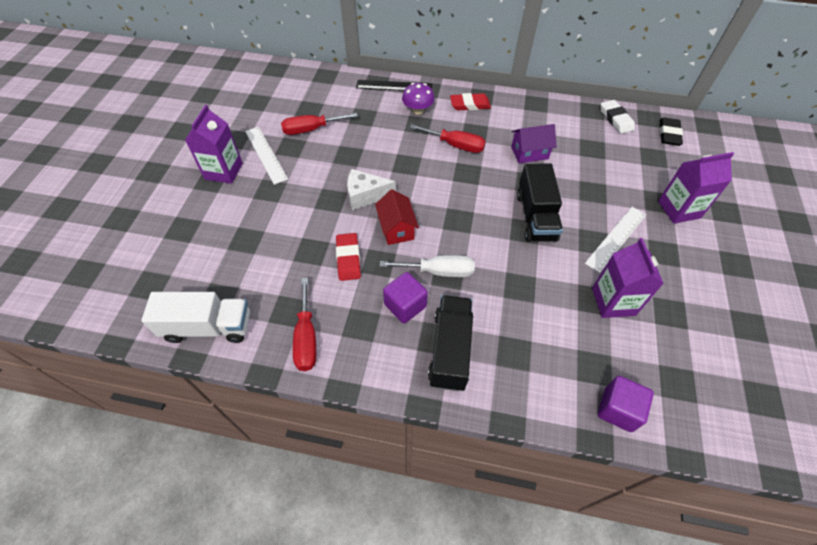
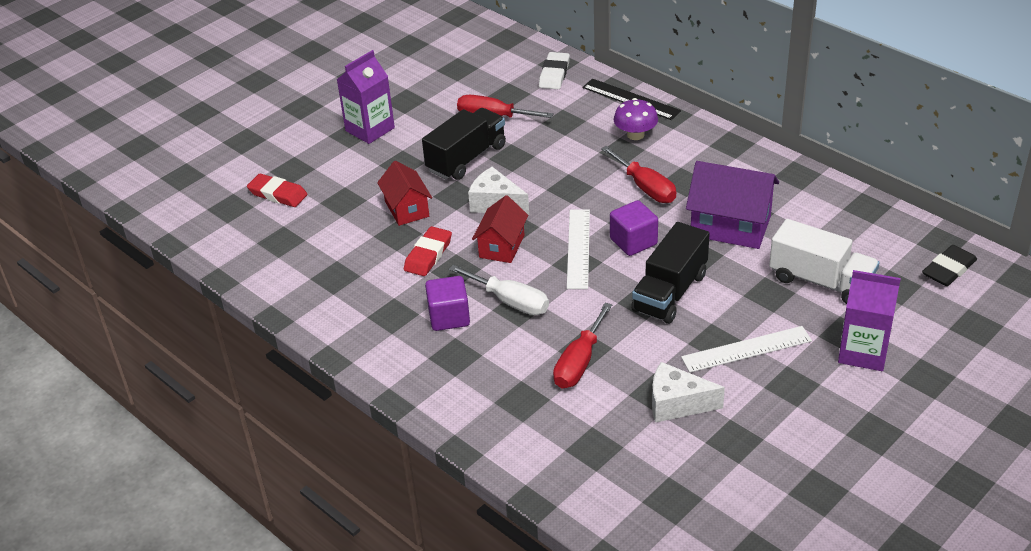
camera: 35 degrees right, 15 degrees down
white truck [141,292,250,343] -> white truck moved to [769,219,880,304]
white ruler [245,127,288,185] -> white ruler moved to [567,210,590,289]
red screwdriver [293,278,316,371] -> red screwdriver moved to [553,303,612,388]
black truck [428,295,473,391] -> black truck moved to [422,108,506,180]
red eraser [450,93,491,110] -> red eraser moved to [247,174,307,207]
purple house [511,124,556,164] -> purple house [686,161,779,249], size x1.57
purple carton [592,238,664,318] -> white cheese [652,362,725,423]
purple cube [598,376,654,432] -> purple cube moved to [610,200,658,256]
white eraser [601,100,635,134] -> white eraser moved to [539,52,570,89]
none -> red house [377,161,432,226]

